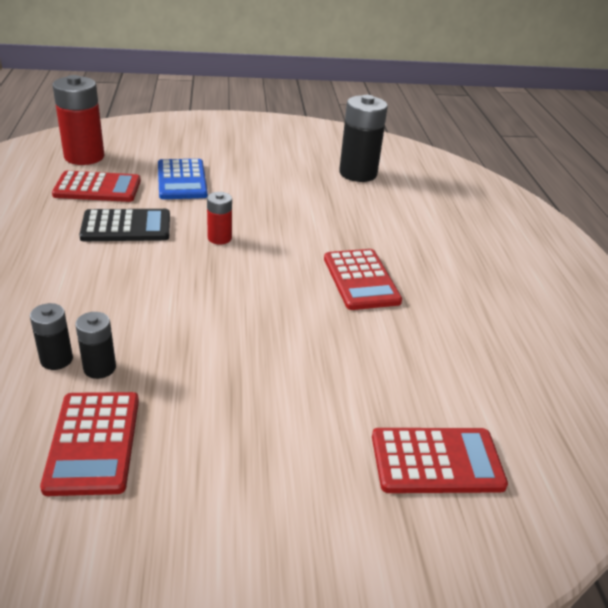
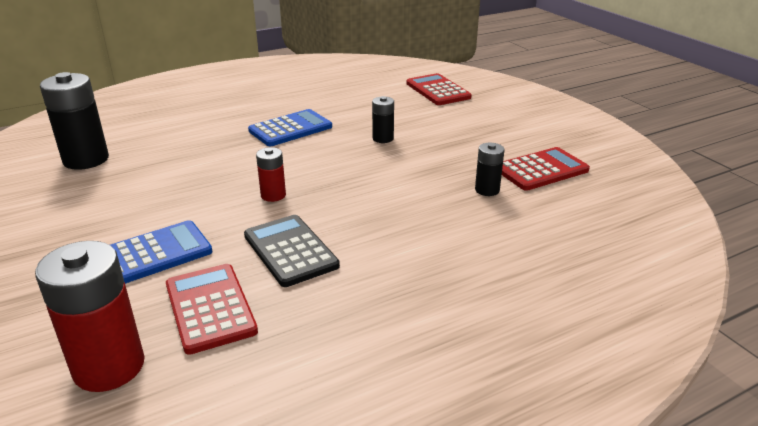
camera: 110 degrees left, 5 degrees down
black battery [30,303,73,370] -> black battery moved to [372,96,394,143]
red calculator [324,249,402,310] -> blue calculator [248,109,332,146]

